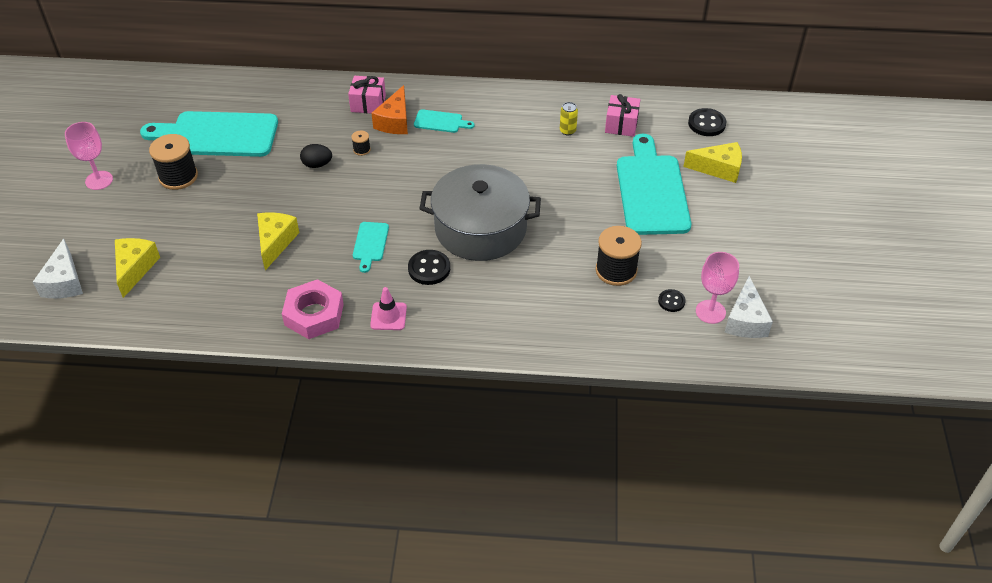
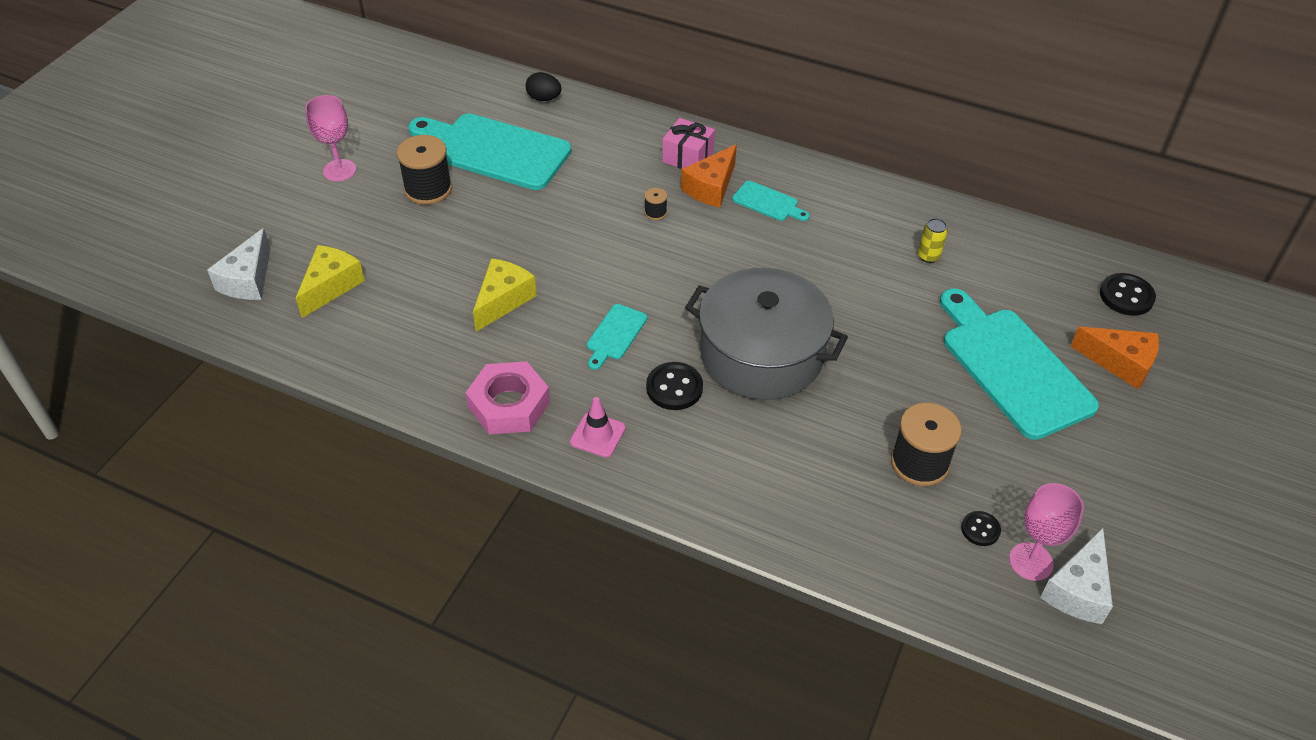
camera: 20 degrees right, 0 degrees up
black egg [300,144,332,168] -> black egg moved to [526,72,561,101]
pink gift [605,94,640,137] -> none
turquoise cutting board [617,134,691,235] -> turquoise cutting board turned 45 degrees counterclockwise [940,288,1099,440]
yellow cheese [683,142,742,183] -> orange cheese [1070,326,1159,389]

